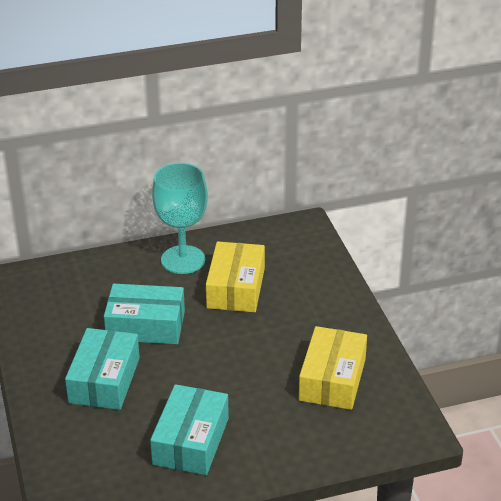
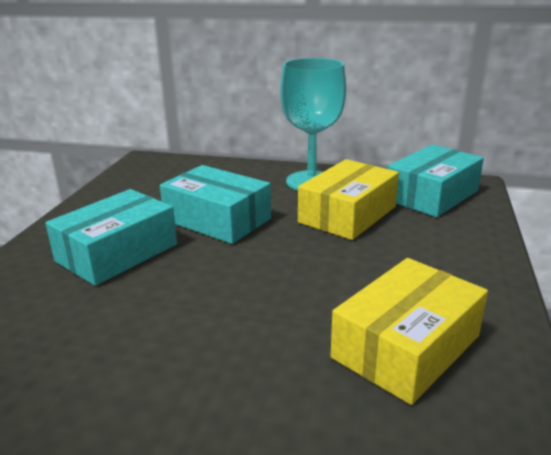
camera: 30 degrees right, 10 degrees down
turquoise box [150,384,229,475] -> turquoise box moved to [387,144,484,217]

